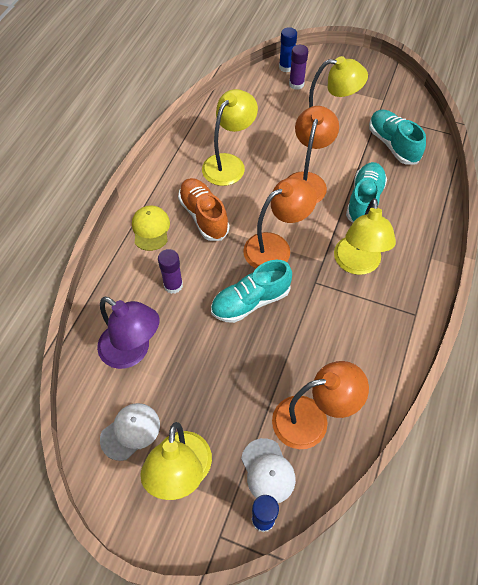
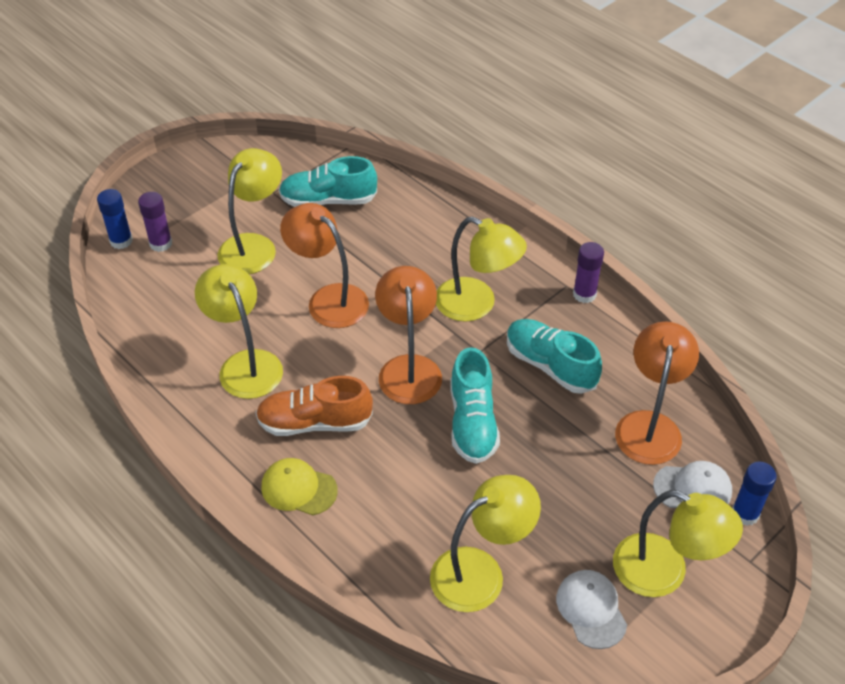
camera: 65 degrees left, 10 degrees down
purple lamp [97,296,160,369] -> yellow lamp [430,475,541,612]
purple glue stick [158,249,183,294] -> purple glue stick moved to [573,242,604,303]
turquoise shoe [346,162,387,223] -> turquoise shoe moved to [507,319,602,394]

